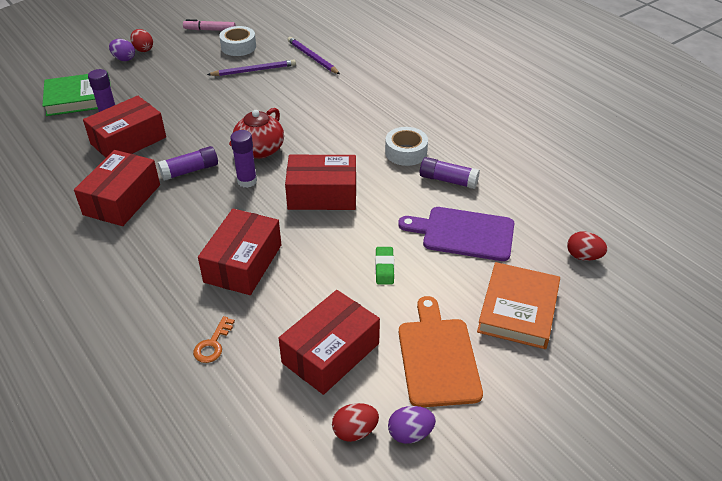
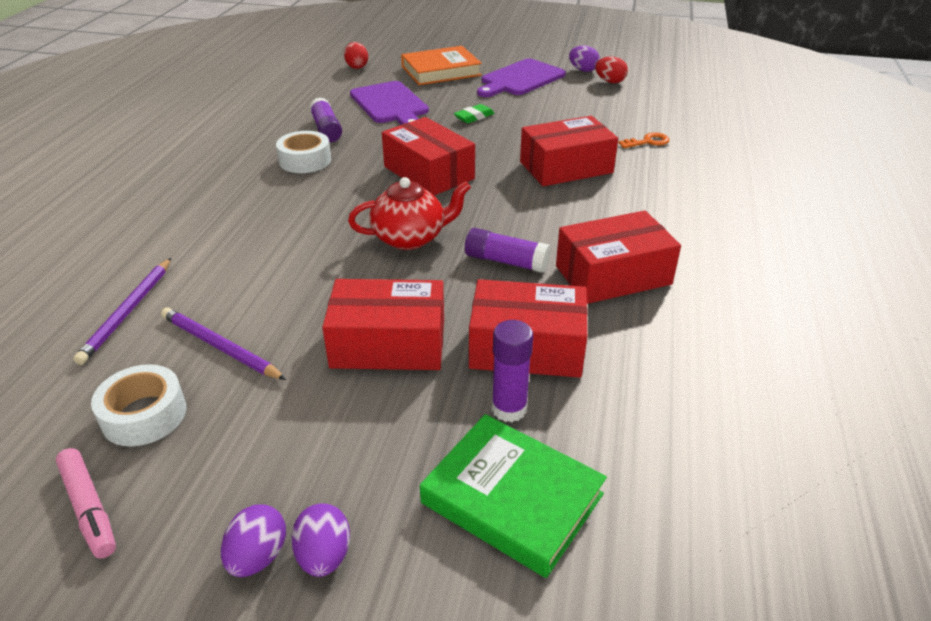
camera: 130 degrees left, 5 degrees down
red egg [130,29,153,52] -> purple egg [221,504,286,577]
purple glue stick [230,130,257,188] -> none
red box [279,290,380,395] -> red box moved to [322,279,444,370]
orange cutting board [399,296,483,407] -> purple cutting board [477,59,566,97]

